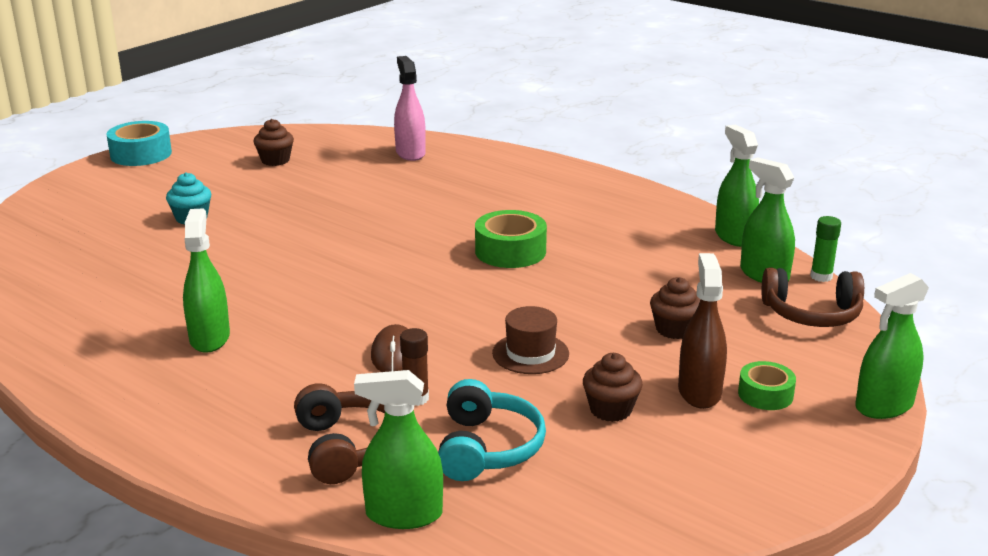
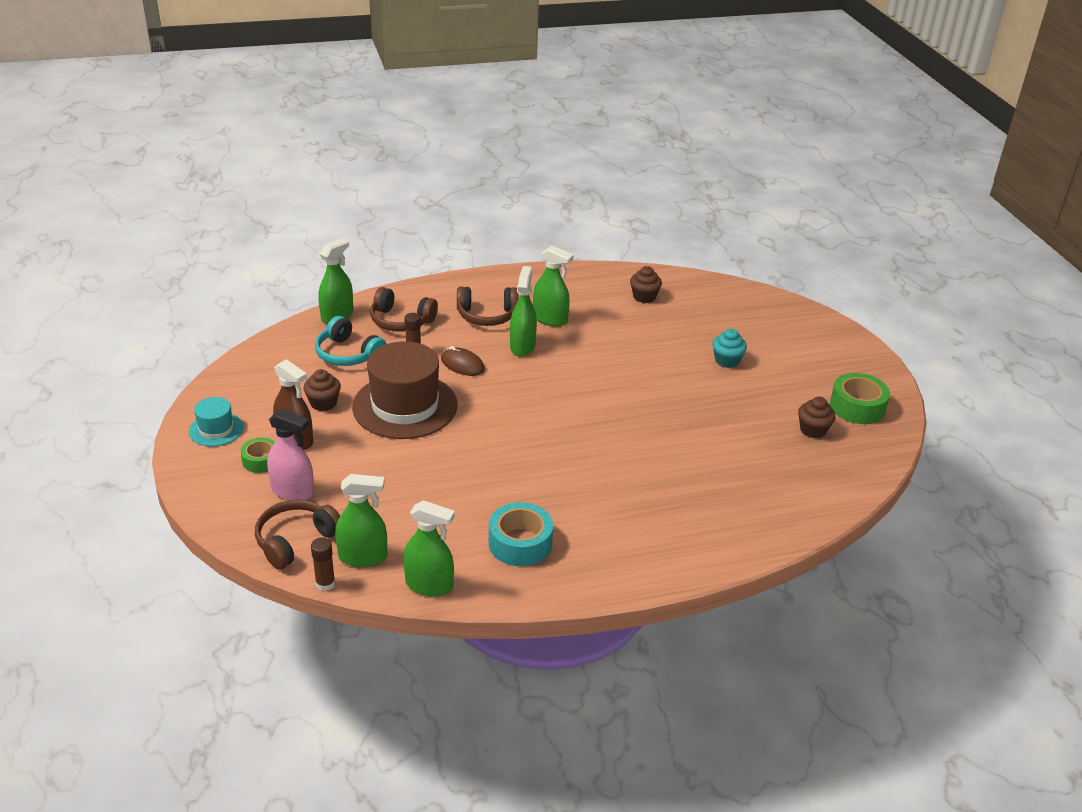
camera: 125 degrees right, 10 degrees up
turquoise tape [106,121,172,166] -> turquoise tape moved to [489,502,553,566]
pink spray bottle [394,56,426,161] -> pink spray bottle moved to [267,409,314,500]
green tape [475,210,547,268] -> green tape moved to [830,373,890,424]
brown hat [492,306,569,374] -> brown hat [352,341,458,439], size x2.04
brown cupcake [650,277,700,339] -> brown cupcake moved to [630,266,662,303]
green glue stick [810,216,841,282] -> brown glue stick [311,537,335,591]
green spray bottle [855,273,929,419] -> green spray bottle moved to [510,266,537,356]
none -> turquoise hat [189,397,244,447]
none -> brown headphones [457,287,518,326]

